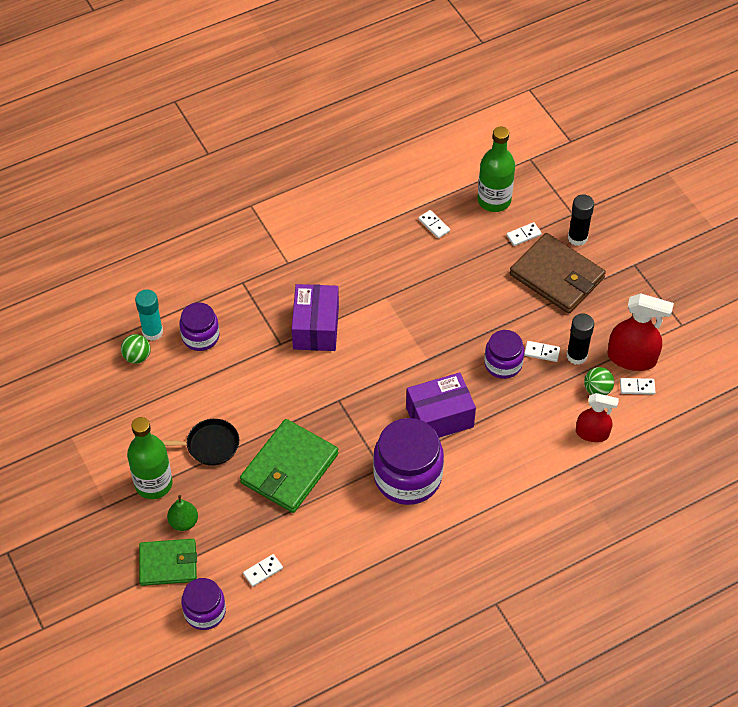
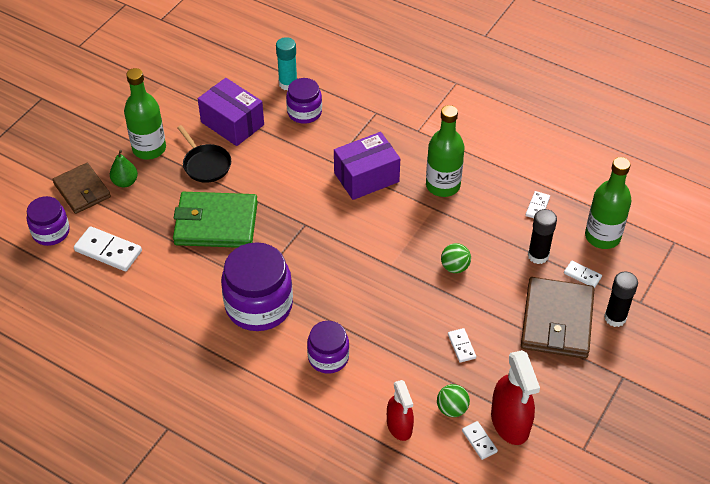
camera: 60 degrees right, 5 degrees down
green ball [121,334,151,364] -> green ball moved to [441,243,471,273]
green wallet [139,539,197,586] -> brown wallet [52,163,111,214]
white domino [243,554,283,587] -> white domino [74,226,142,271], size x1.82
purple box [406,373,476,438] -> purple box moved to [198,78,264,146]
purple jar [484,330,524,379] -> purple jar moved to [307,321,349,373]
black glue stick [567,313,594,365] -> black glue stick moved to [528,209,557,264]
none -> green bottle [426,105,464,197]

